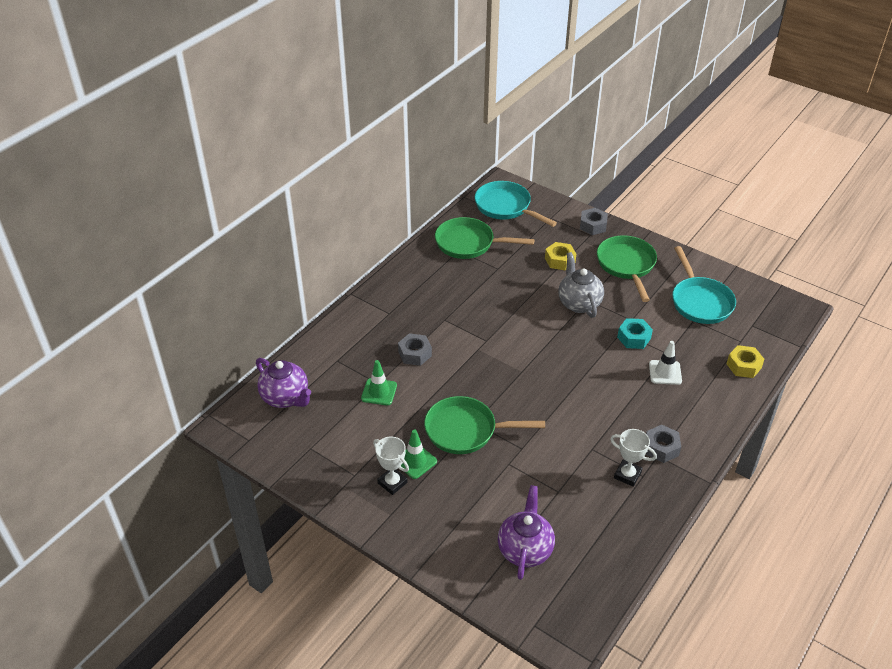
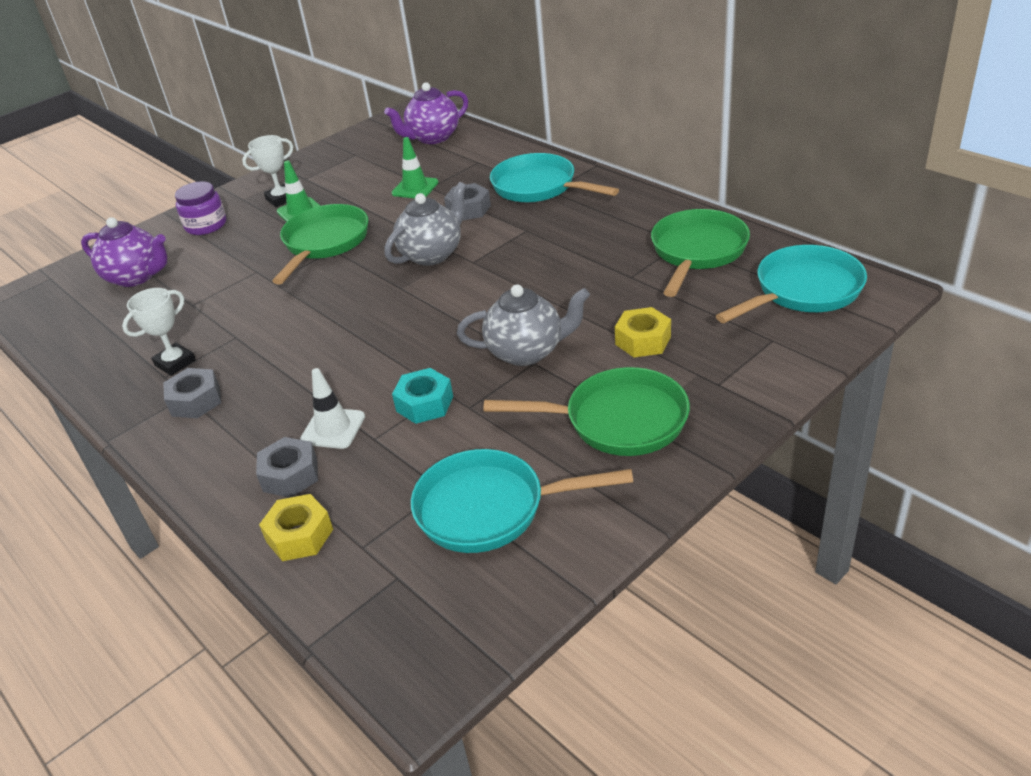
camera: 105 degrees right, 5 degrees down
grey nut [580,208,608,235] -> grey nut moved to [256,437,318,498]
none -> purple jar [175,181,226,235]
none -> grey teapot [384,182,467,266]
none -> turquoise pan [490,153,619,202]

